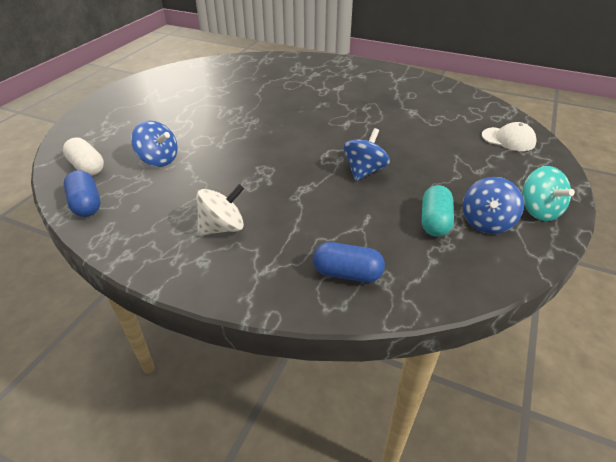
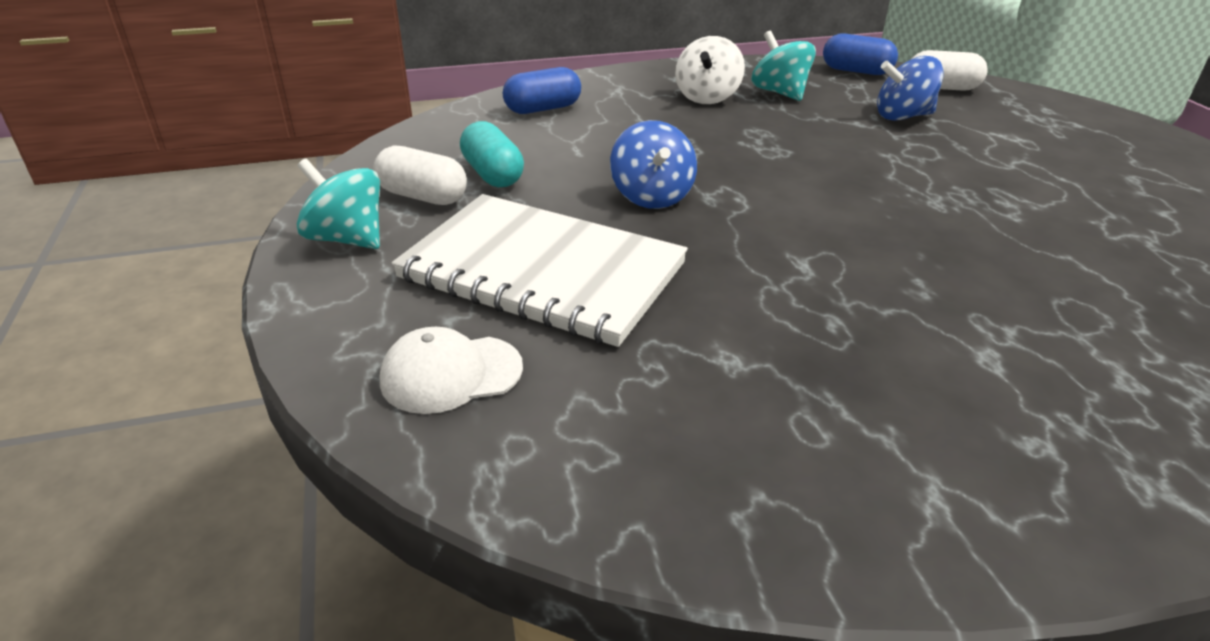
camera: 140 degrees right, 5 degrees down
blue spinning top [463,177,524,234] -> white capsule [373,146,467,205]
none -> white notebook [392,194,688,347]
none -> turquoise spinning top [752,31,816,101]

